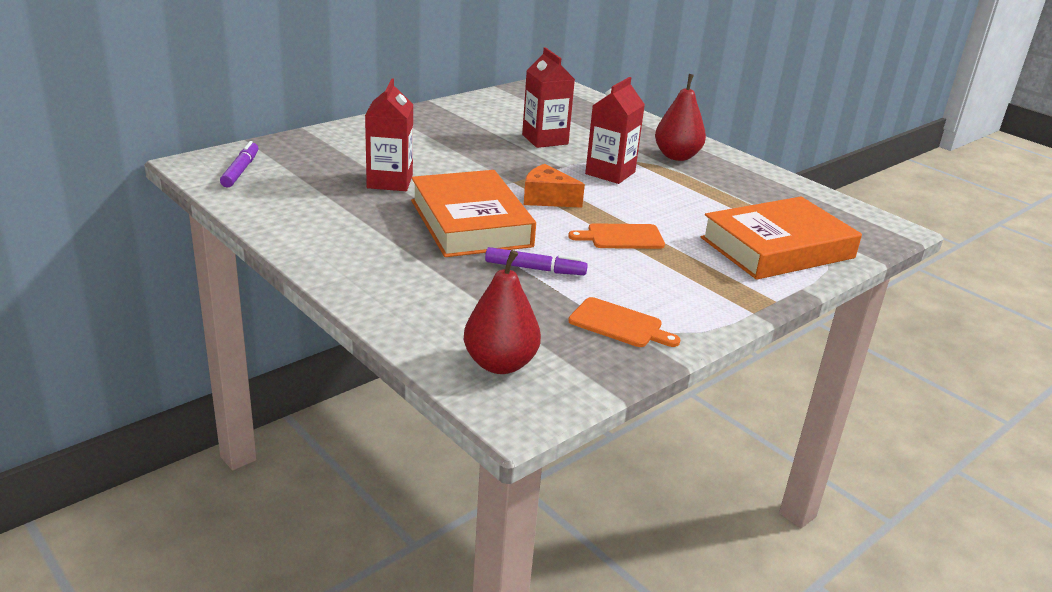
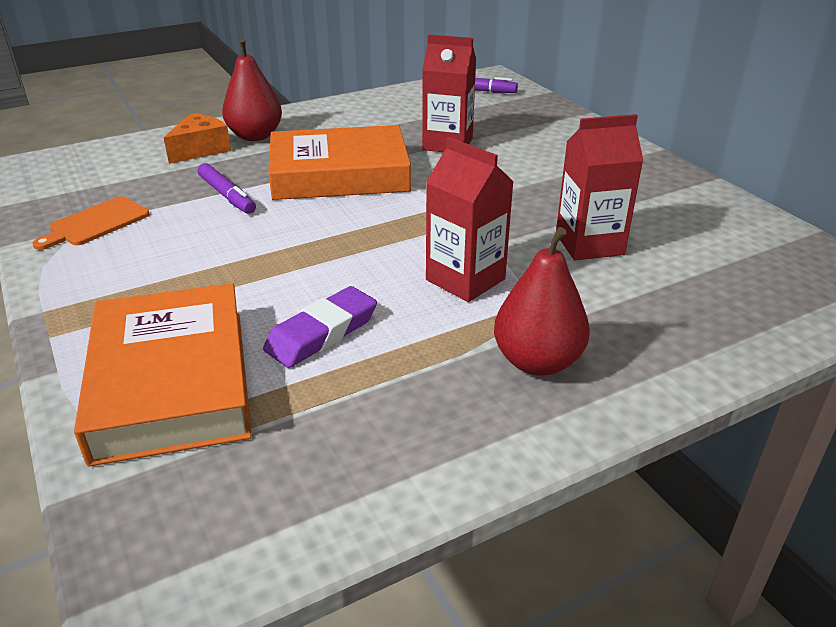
camera: 105 degrees right, 5 degrees up
red pear [464,250,541,374] -> red pear moved to [222,38,282,141]
purple marker [485,247,588,275] -> purple marker turned 60 degrees counterclockwise [198,163,256,214]
orange cheese [524,164,585,208] -> orange cheese moved to [164,113,231,164]
orange cutting board [568,223,665,249] -> none
none -> purple eraser [263,286,377,368]

